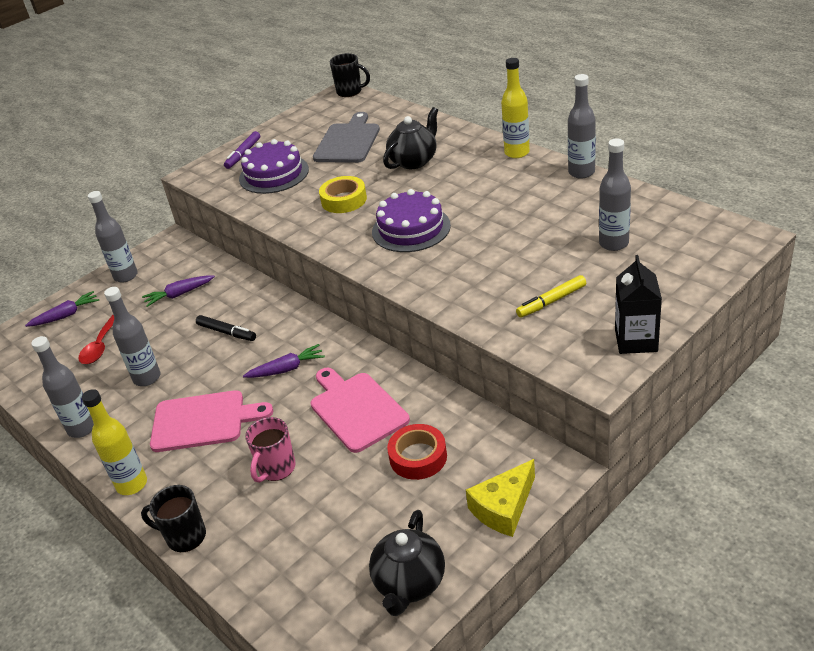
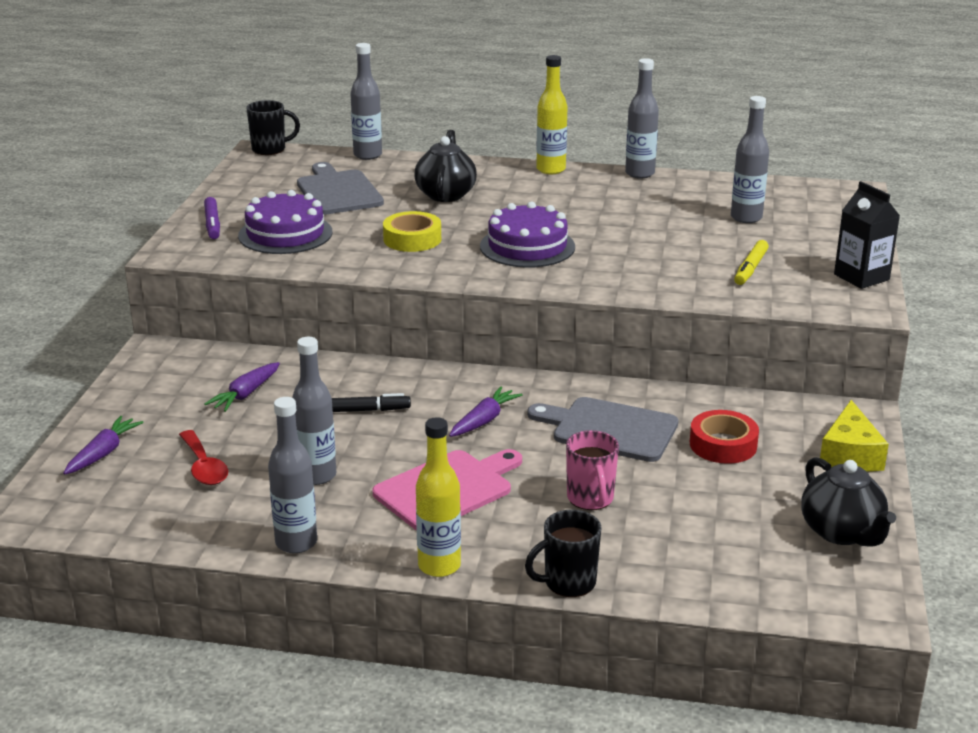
camera: 40 degrees left, 10 degrees down
grey bottle [88,191,138,282] -> grey bottle moved to [351,43,382,160]
pink cutting board [311,368,410,453] -> grey cutting board [527,397,679,462]

